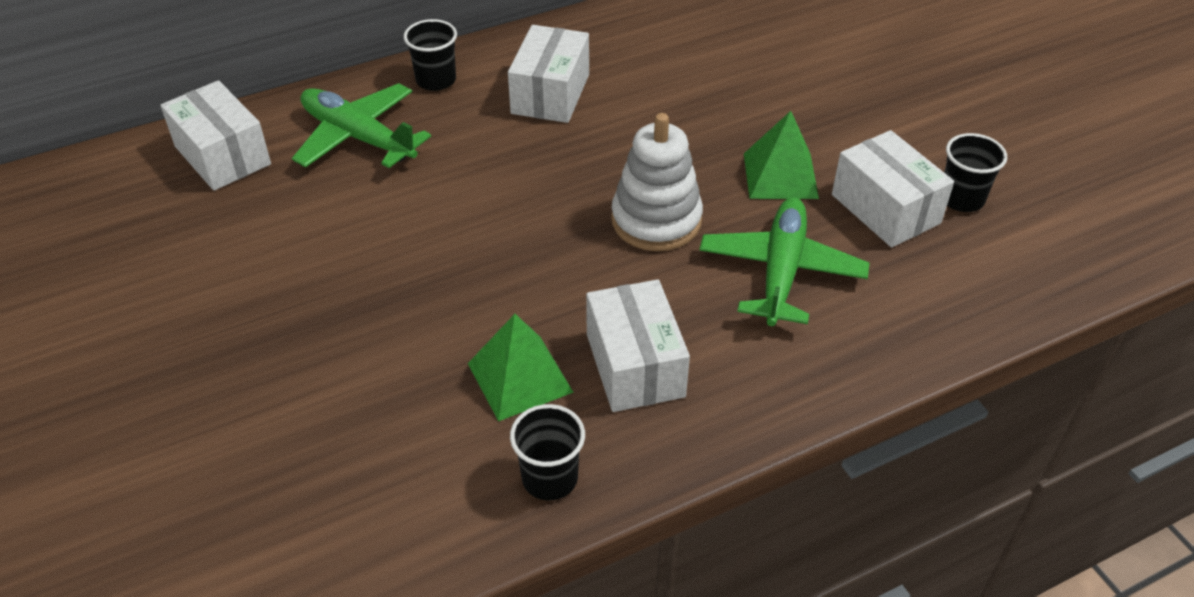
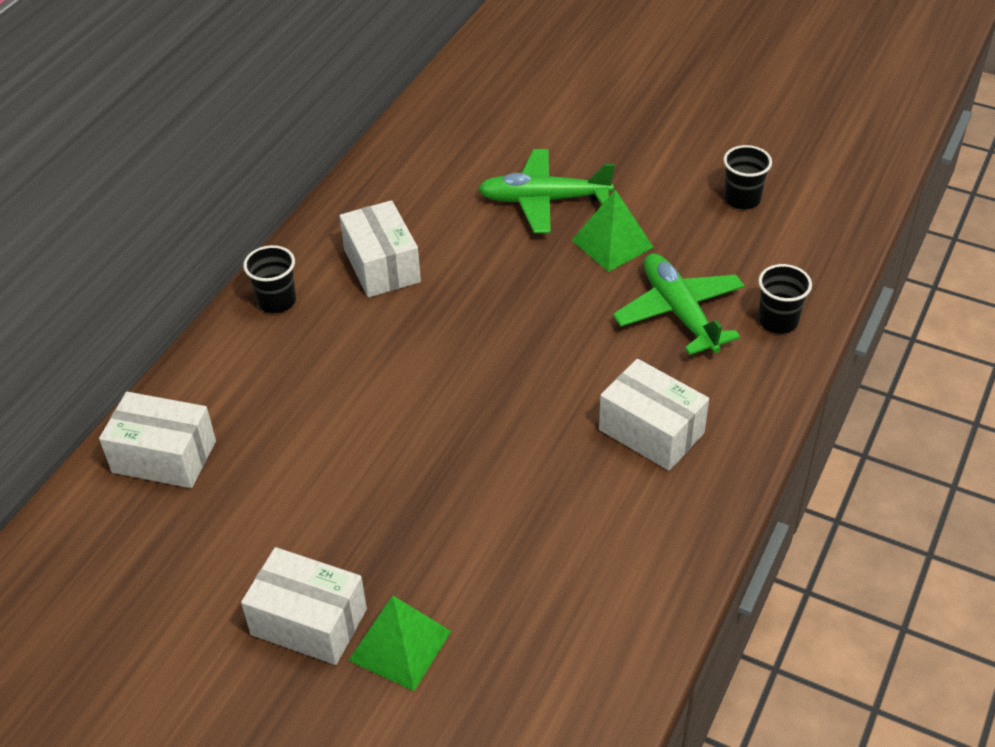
camera: 35 degrees left, 0 degrees up
green plane [292,83,431,168] -> green plane moved to [478,149,615,233]
green pyramid [468,314,574,421] -> green pyramid moved to [348,596,451,691]
black cup [510,404,585,500] -> black cup moved to [758,264,812,334]
white stacking toy [611,113,703,251] -> none
white box [832,130,954,248] -> white box moved to [241,547,367,665]

